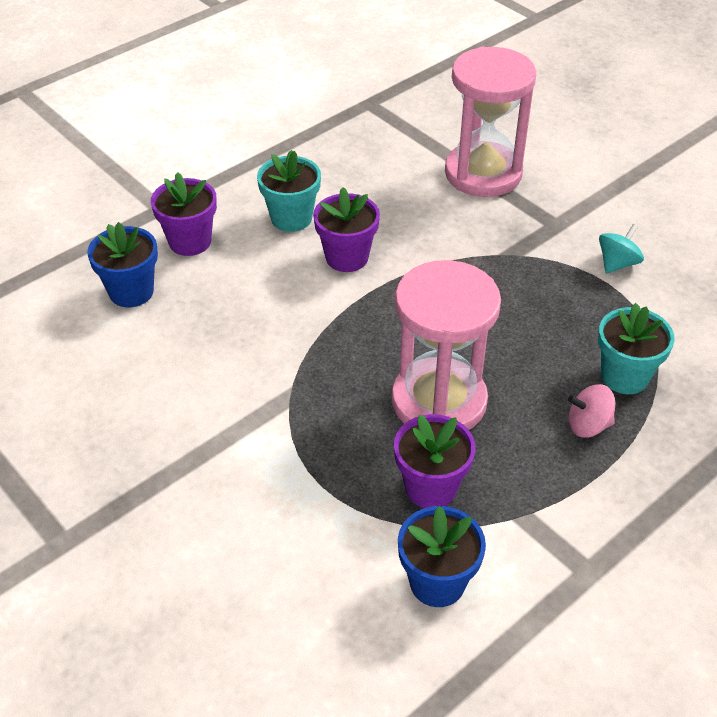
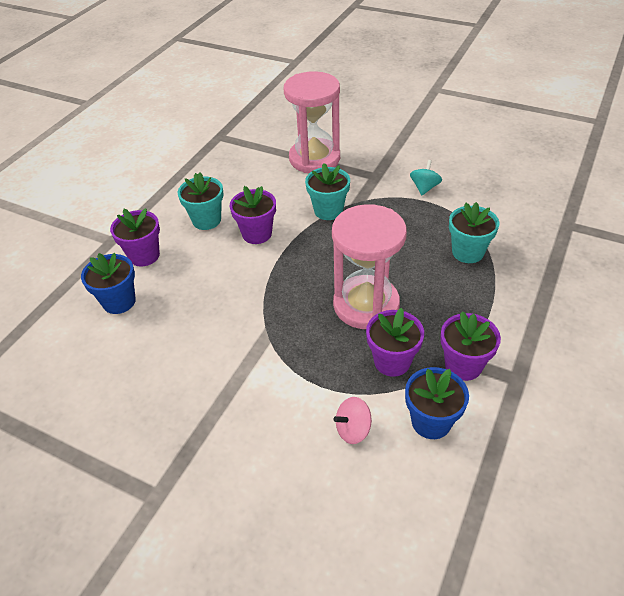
camera: 20 degrees left, 0 degrees up
pink spinning top [568,384,615,438] -> pink spinning top moved to [333,397,372,444]
none -> turquoise flower pot [305,163,350,220]
none -> purple flower pot [441,311,501,381]

